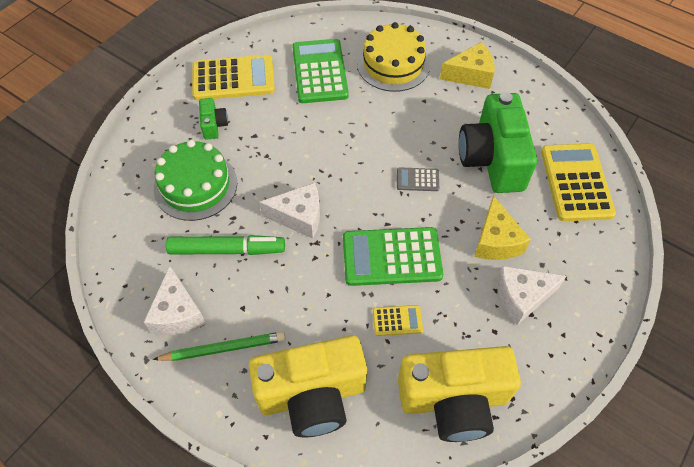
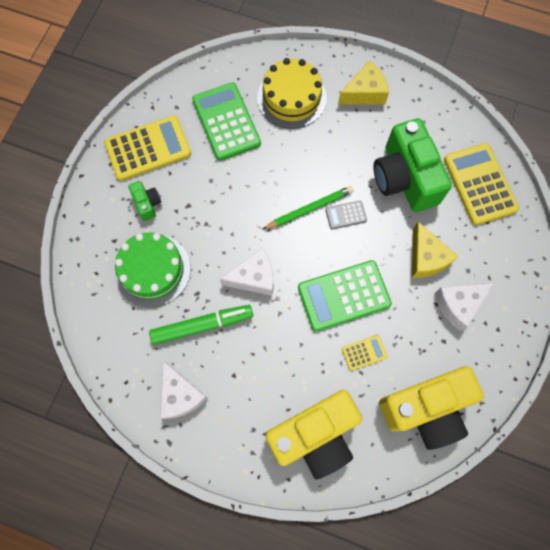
camera: 15 degrees left, 15 degrees up
green pencil [153,332,286,361] -> green pencil moved to [262,186,354,230]

